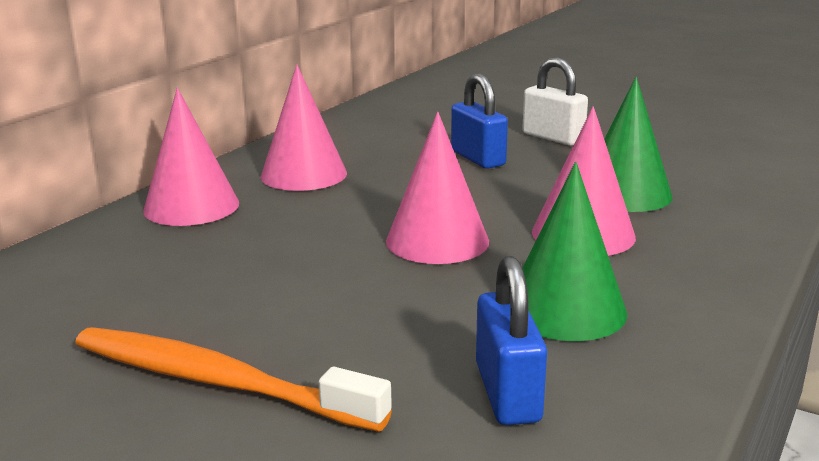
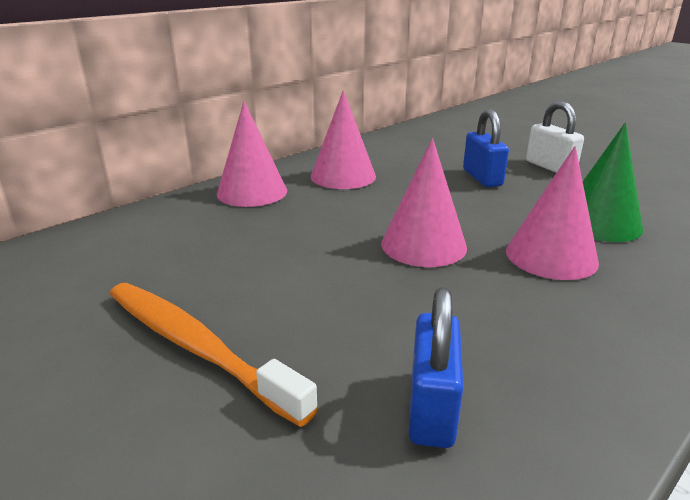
camera: 15 degrees right, 5 degrees up
green cone [522,162,627,341] -> none

